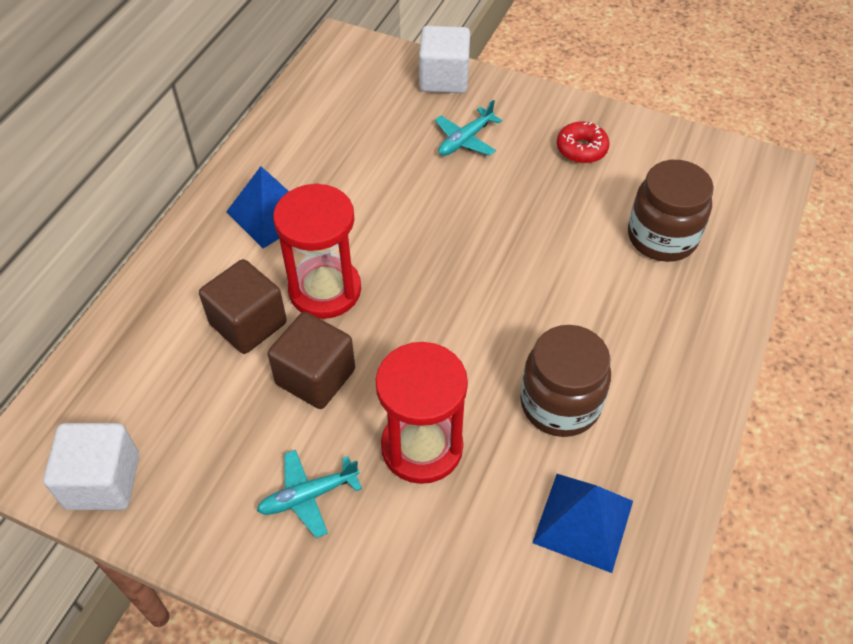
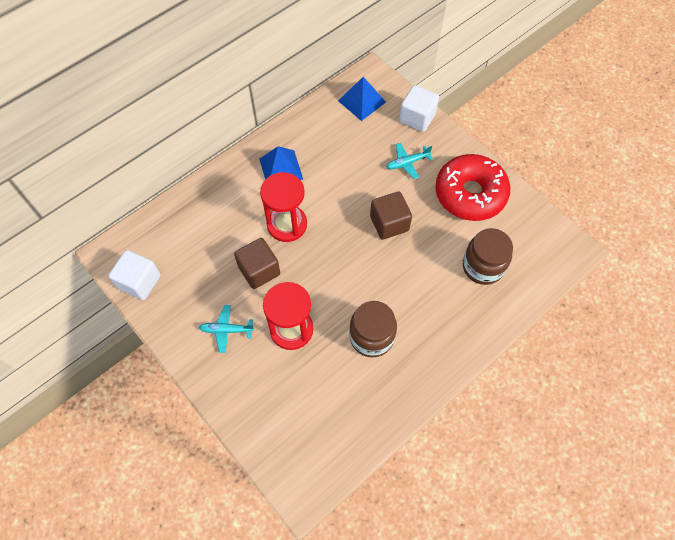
camera: 25 degrees right, 10 degrees up
brown cube [199,259,287,354] -> brown cube moved to [370,192,412,240]
blue pyramid [532,474,633,573] -> blue pyramid moved to [338,77,386,121]
red donut [557,121,610,163] -> red donut [435,154,511,221], size x2.28

